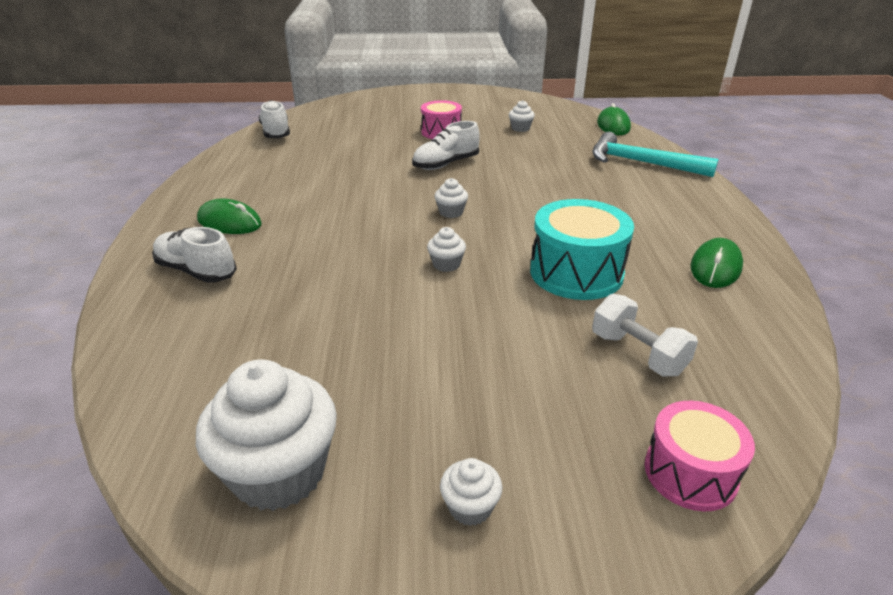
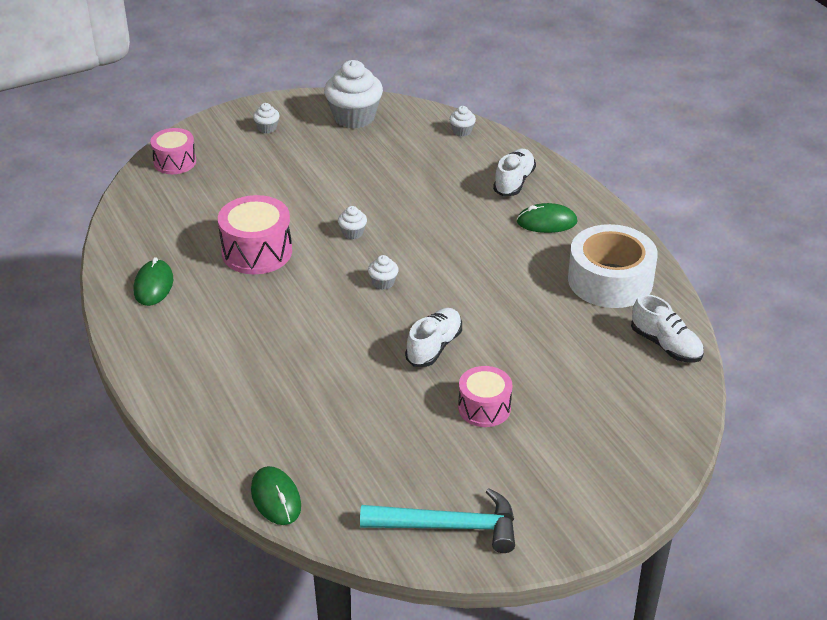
camera: 155 degrees right, 5 degrees up
white shoe [152,227,237,283] -> white shoe turned 75 degrees counterclockwise [493,149,536,196]
white cupcake [509,100,535,132] -> white cupcake moved to [449,106,476,137]
turquoise drum [530,199,634,300] -> pink drum [218,195,292,274]
turquoise hammer [592,132,718,177] -> turquoise hammer moved to [360,488,515,553]
white dumbbell [592,294,698,376] -> none
none -> white tape [568,224,658,308]

